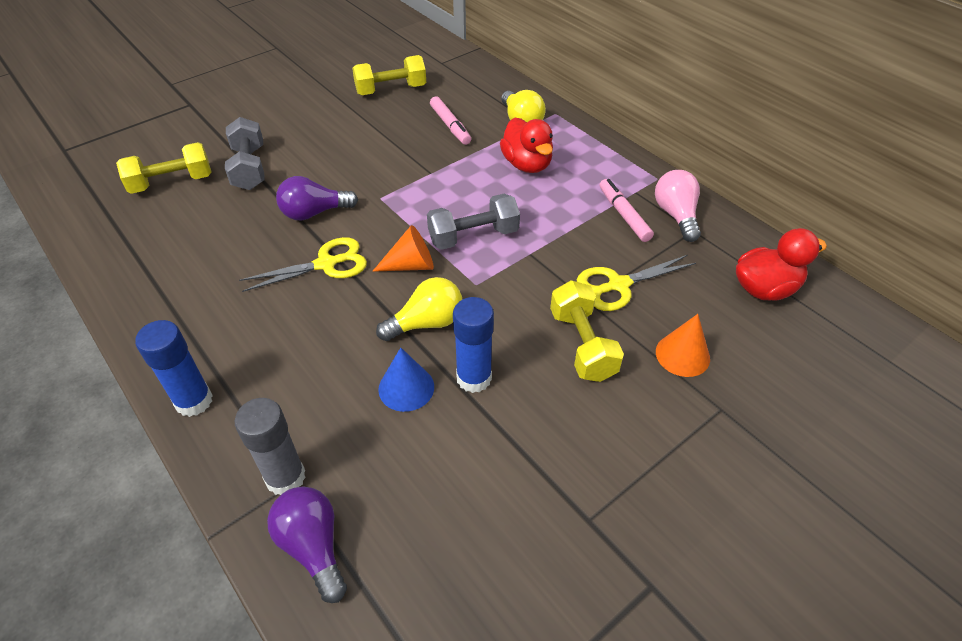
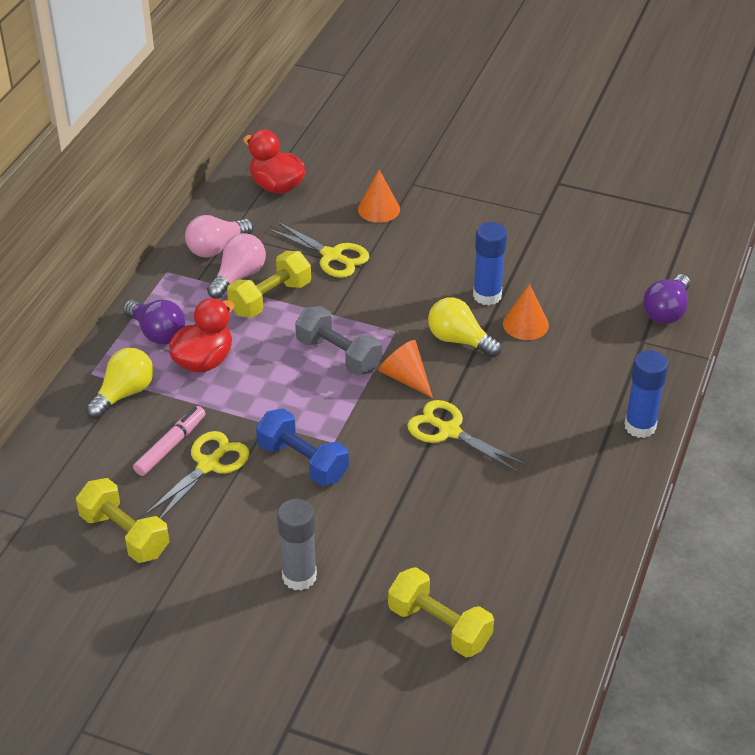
camera: 120 degrees left, 5 degrees down
grey dumbbell [225,117,265,190] -> none
grey glue stick [235,398,306,495] -> grey glue stick moved to [277,499,317,591]
purple light bulb [276,176,358,221] -> purple light bulb moved to [123,300,185,344]
blue cone [378,347,434,412] -> orange cone [503,284,549,340]
yellow dumbbell [550,280,624,382] -> yellow dumbbell moved to [227,251,311,318]
pink marker [599,179,654,242] -> pink light bulb [207,233,266,299]
none -> yellow scissors [144,431,250,519]
none -> blue dumbbell [256,408,349,486]

